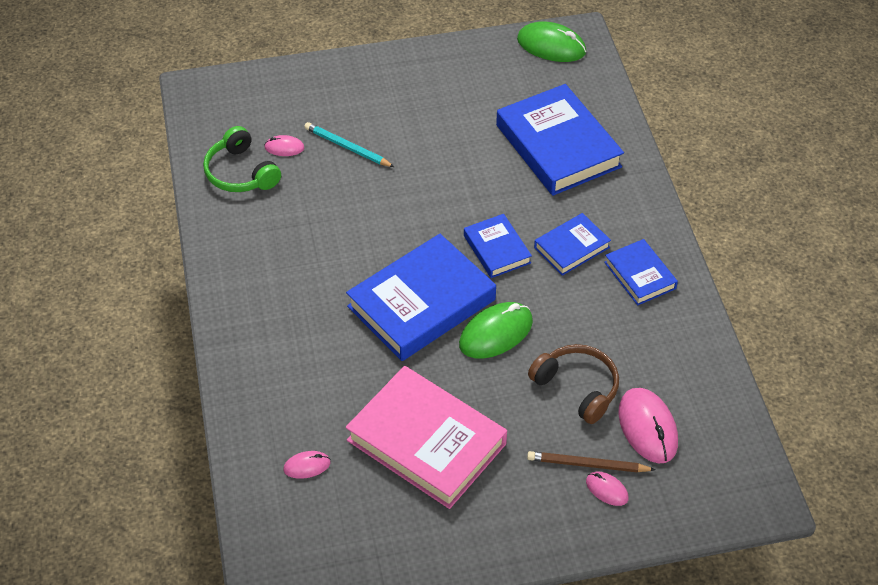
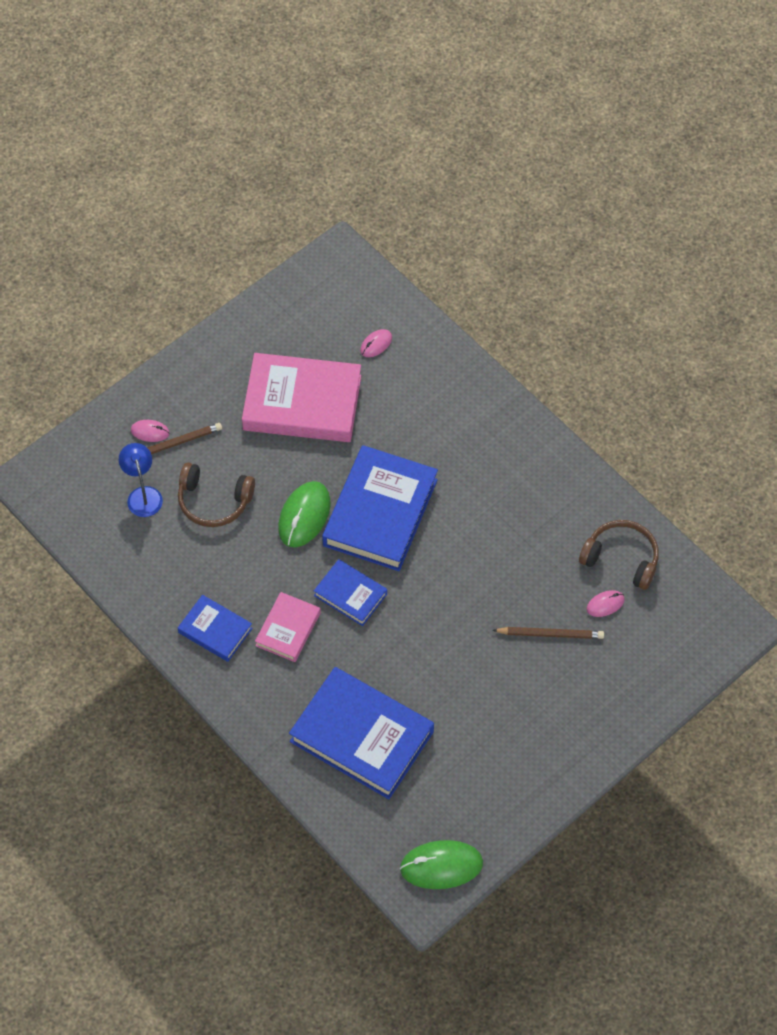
camera: 150 degrees right, 10 degrees up
green headphones [203,126,281,192] -> brown headphones [579,520,659,590]
turquoise pencil [304,122,394,167] -> brown pencil [492,627,604,639]
blue book [534,213,611,276] -> pink book [255,592,321,662]
pink mouse [618,388,678,464] -> blue lamp [119,443,163,517]

